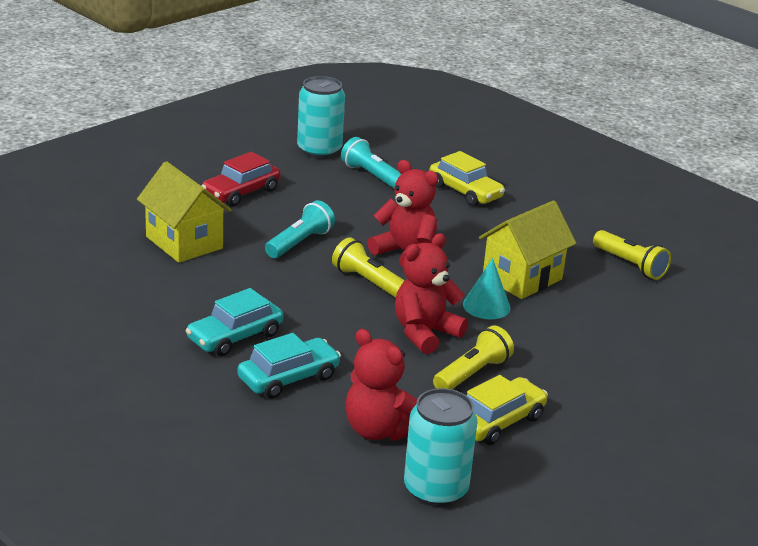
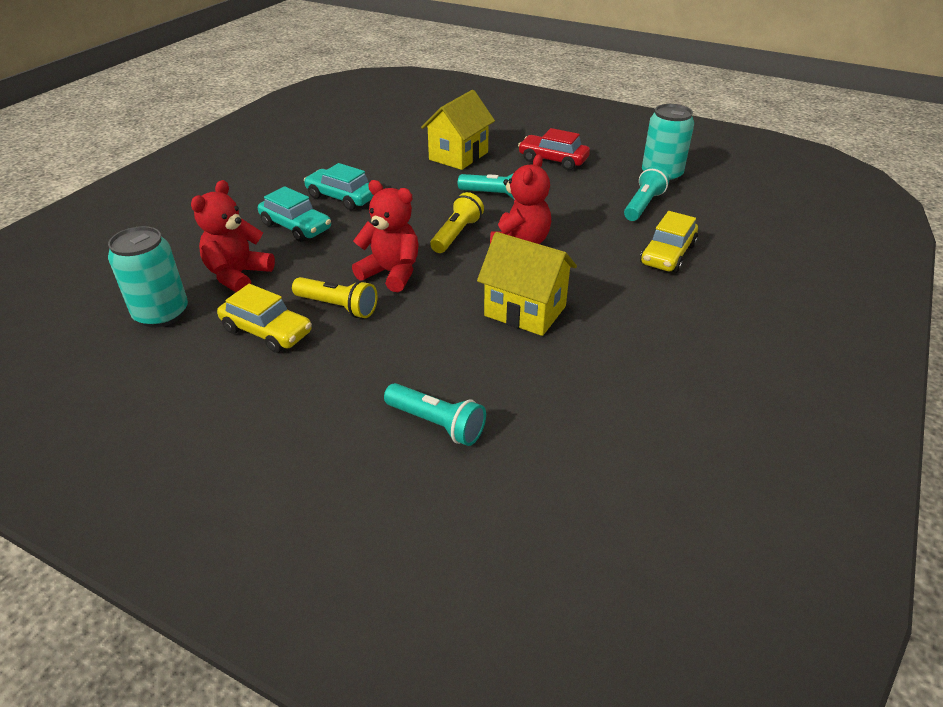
camera: 75 degrees right, 10 degrees up
turquoise cone [463,258,511,319] -> none
yellow flashlight [593,230,671,280] -> none
none -> turquoise flashlight [384,383,486,446]

